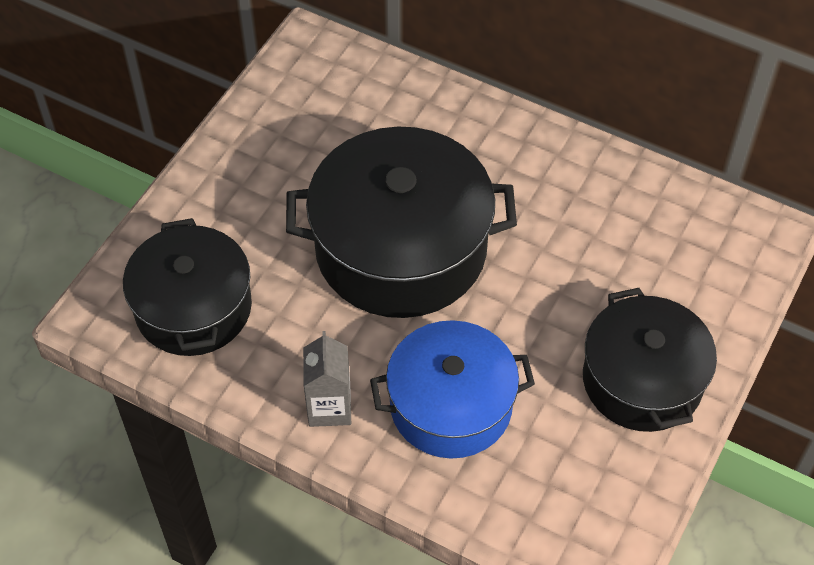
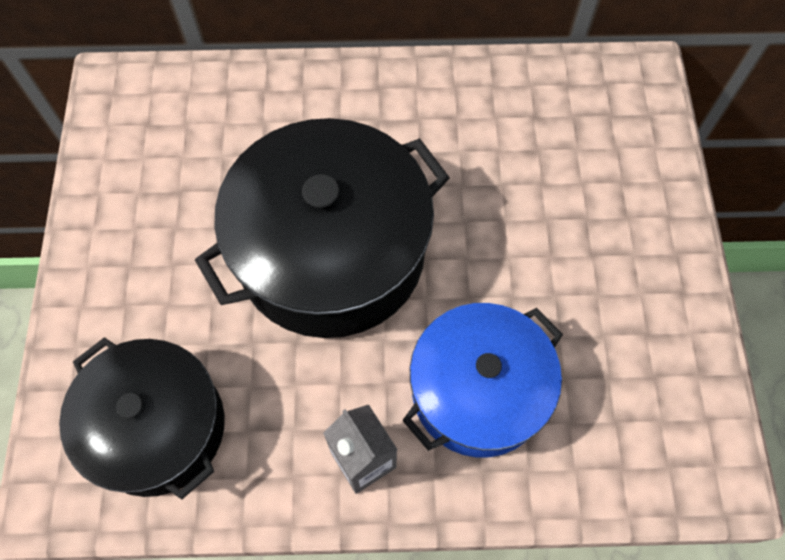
camera: 30 degrees left, 10 degrees up
black pot [583,288,717,432] -> none

